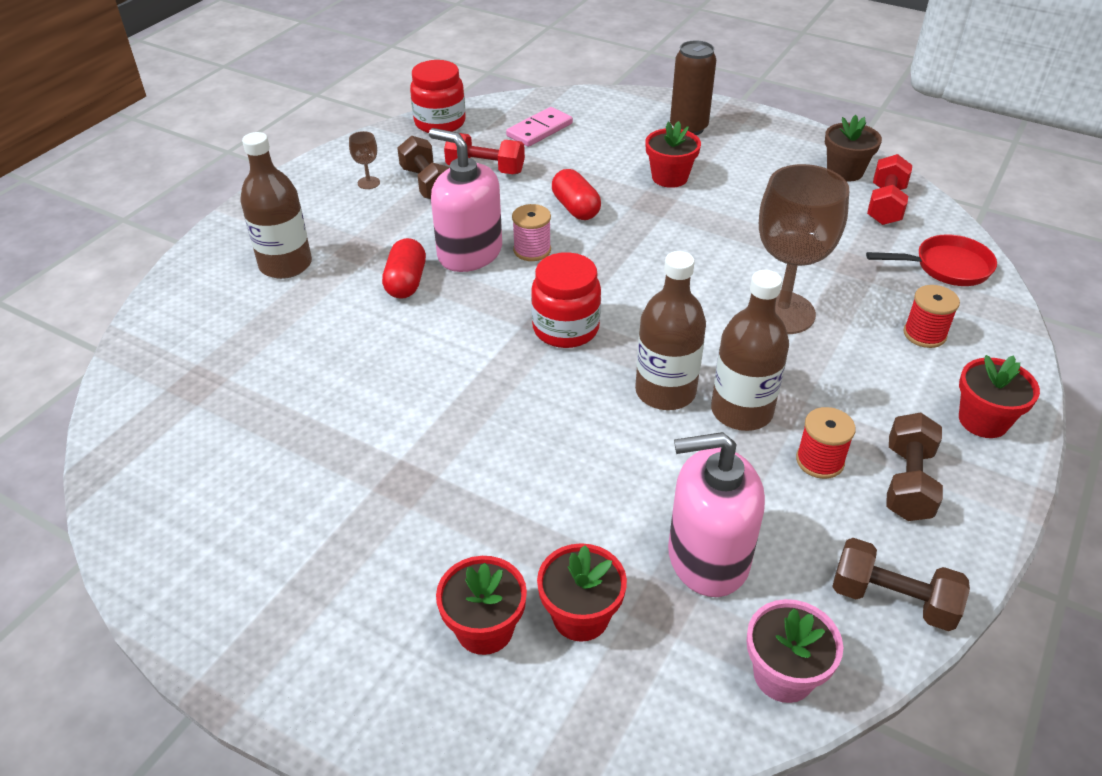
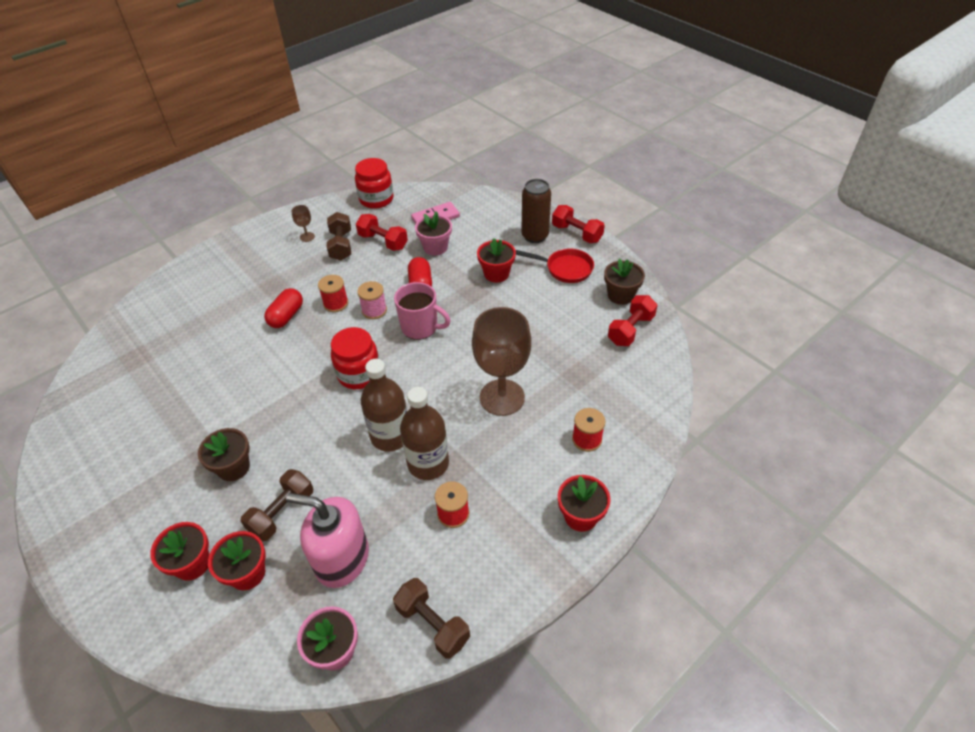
camera: 20 degrees right, 5 degrees up
brown bottle [241,132,312,279] -> none
pink soap dispenser [429,128,502,272] -> red spool [318,275,348,312]
red pan [866,234,997,286] -> red pan moved to [516,249,594,283]
brown dumbbell [886,413,943,521] -> brown dumbbell moved to [241,469,313,541]
none -> brown flower pot [198,428,250,481]
none -> pink mug [394,282,451,340]
none -> pink flower pot [415,211,452,255]
none -> red dumbbell [552,205,605,243]

